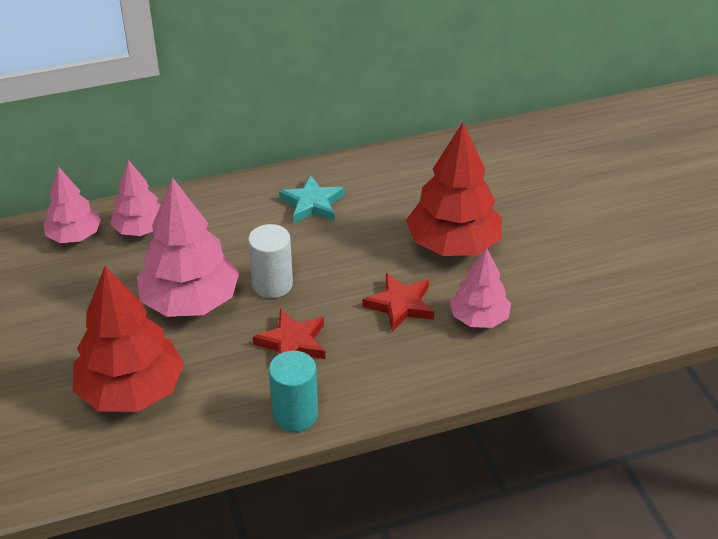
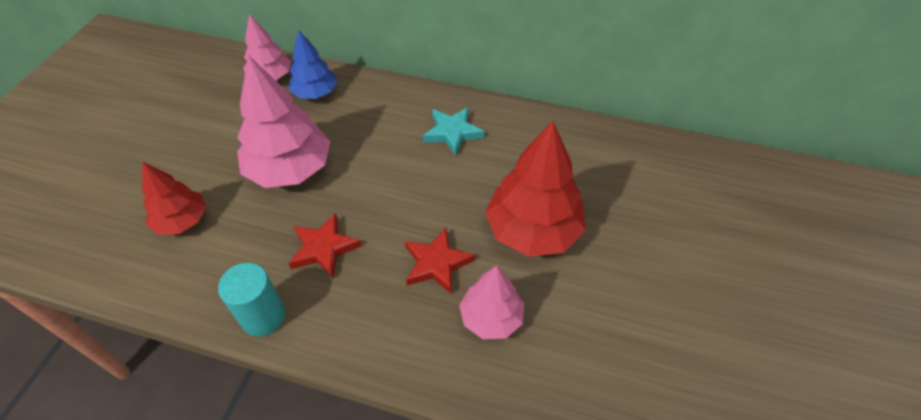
camera: 35 degrees right, 10 degrees up
red tree [73,266,184,412] -> red tree [142,162,206,235], size x0.60
pink tree [110,160,161,236] -> blue tree [289,30,337,99]
white cylinder [248,224,293,298] -> none

